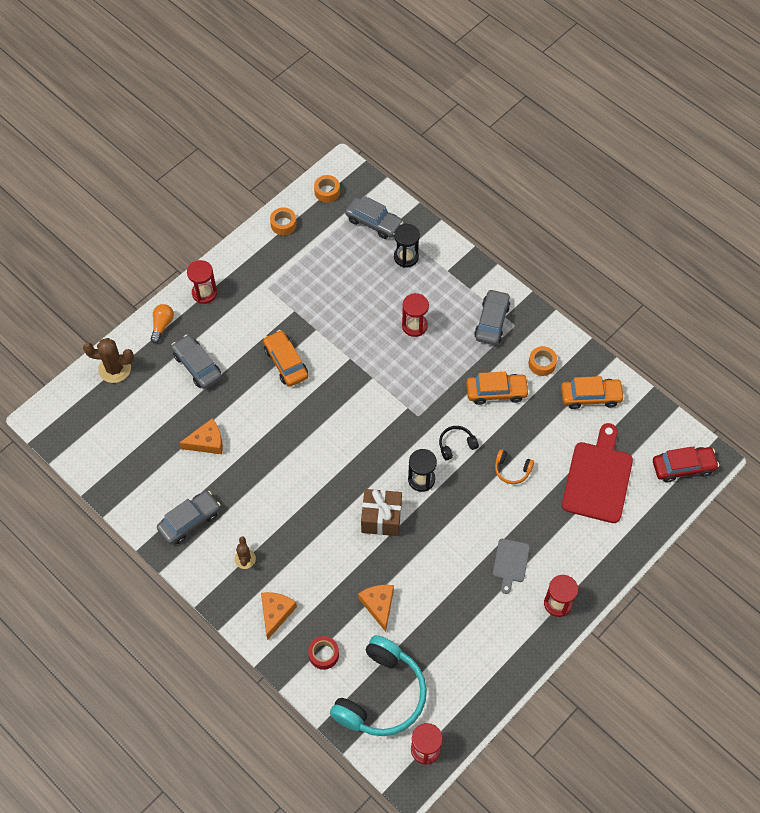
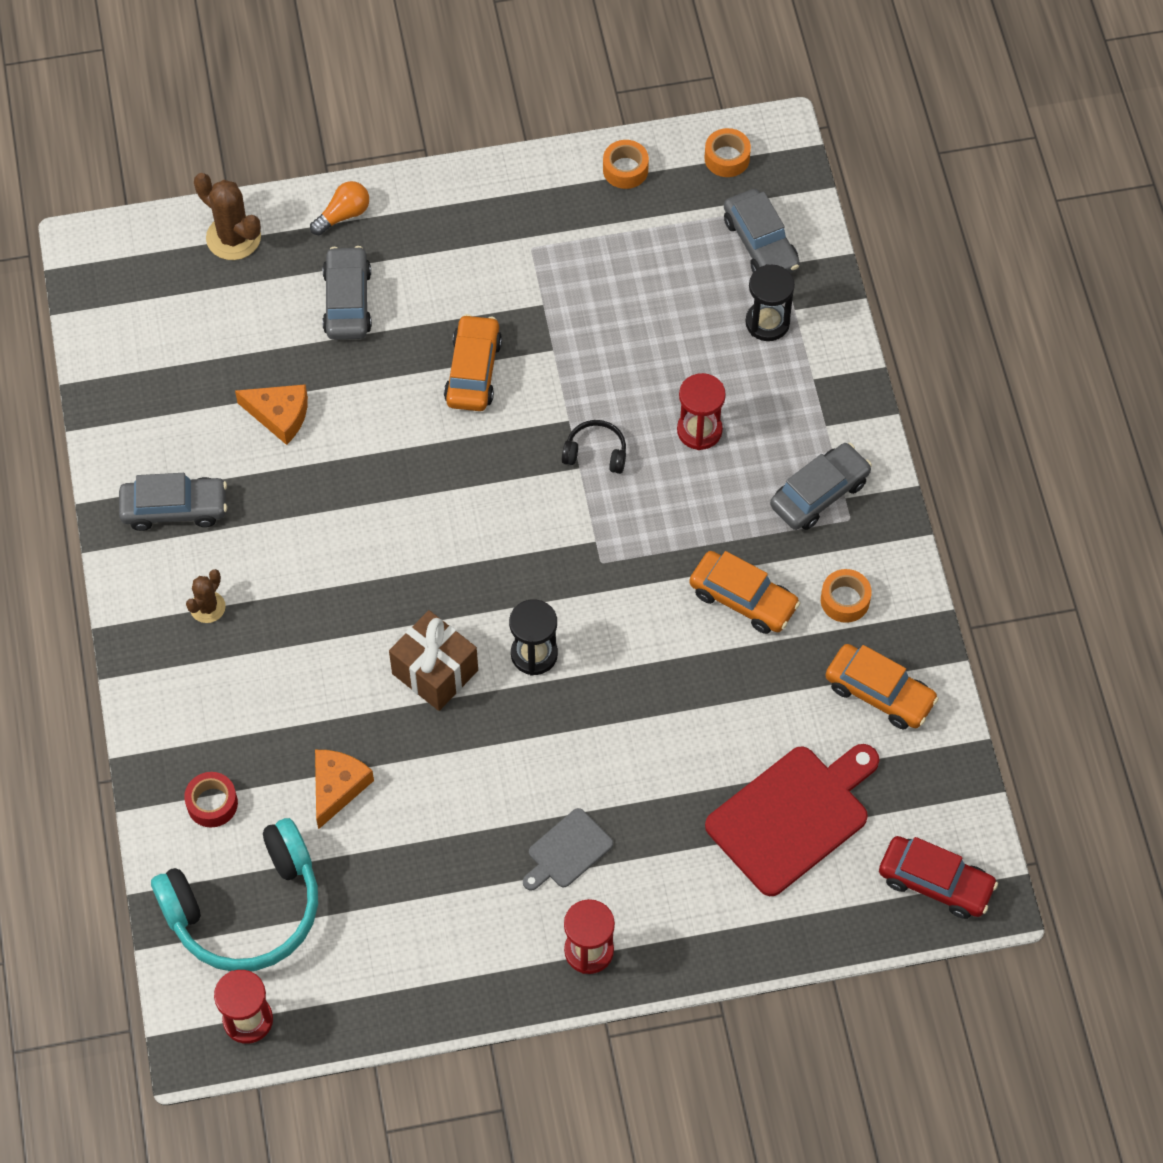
camera: 35 degrees right, 0 degrees up
red hourglass [187,260,217,304] -> none
orange cheese [261,592,297,640] -> none
black headphones [439,426,479,461] -> black headphones moved to [562,420,626,474]
orange headphones [495,449,534,484] -> none

